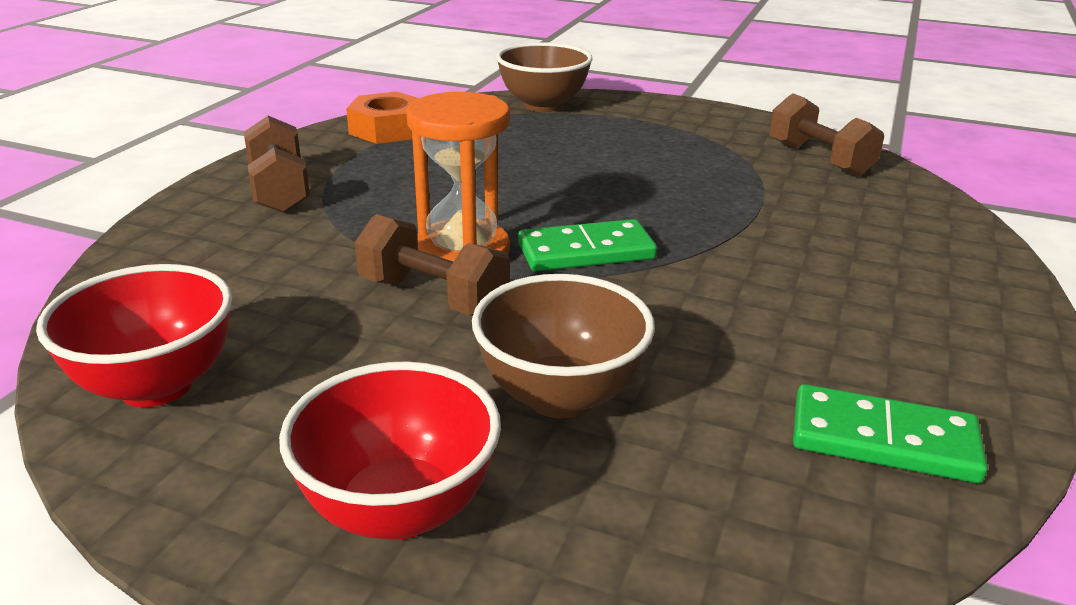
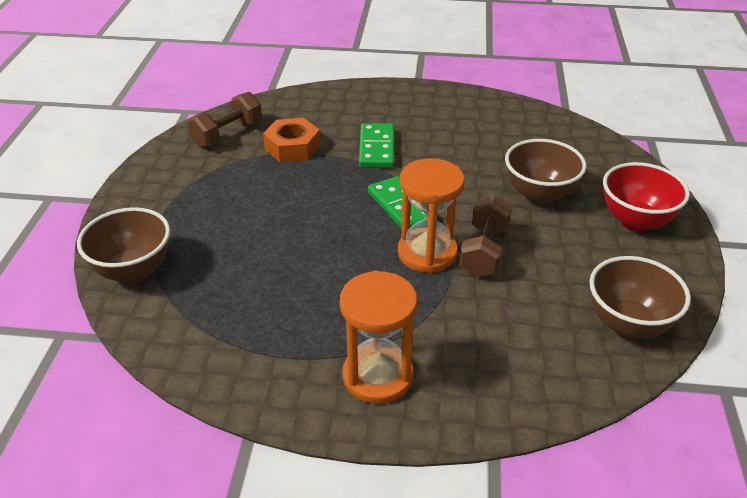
camera: 105 degrees left, 10 degrees up
red bowl [36,264,232,407] -> brown bowl [589,256,691,338]
brown dumbbell [244,116,310,213] -> orange hourglass [340,271,417,404]
orange nut [346,92,419,144] -> orange nut moved to [263,118,320,162]
green domino [793,384,988,483] -> green domino moved to [359,123,395,168]

